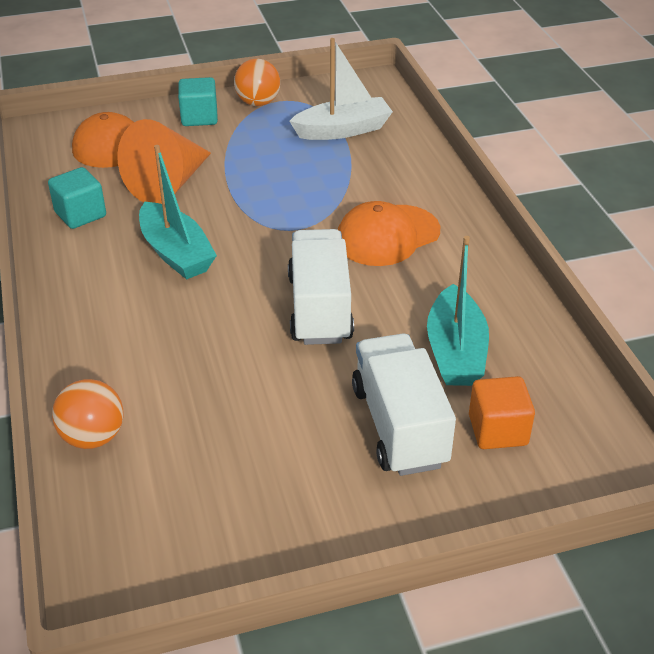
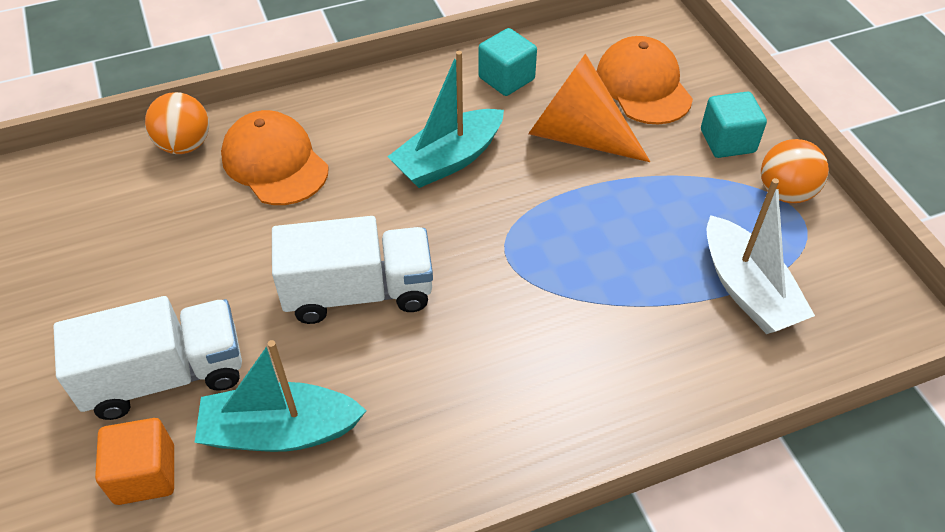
camera: 85 degrees right, 10 degrees up
orange cap [338,201,440,266] -> orange cap moved to [221,110,329,205]

